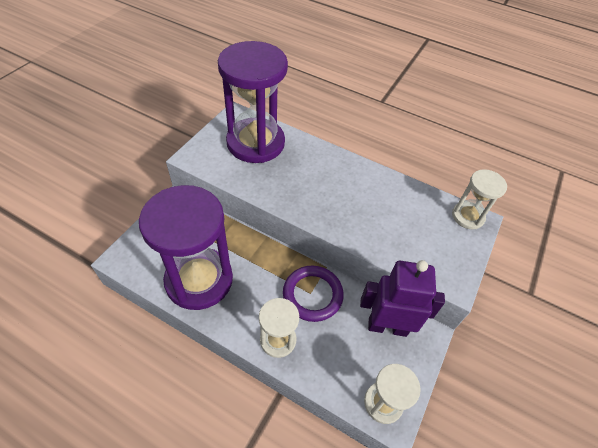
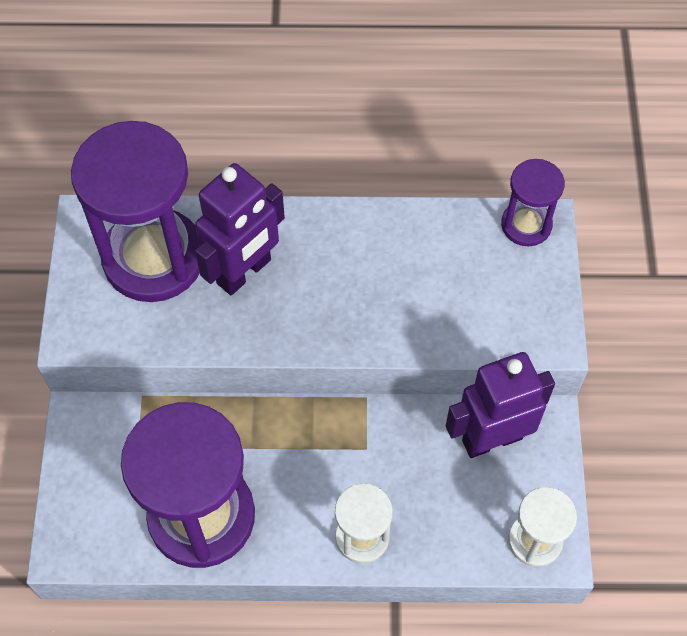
camera: 25 degrees left, 10 degrees up
purple ring [283,266,344,322] -> none
white hourglass [452,169,507,229] -> purple hourglass [501,159,565,246]
none -> purple robot [195,163,285,295]

